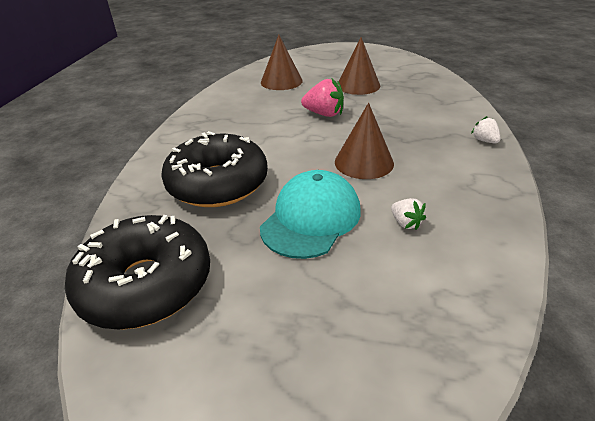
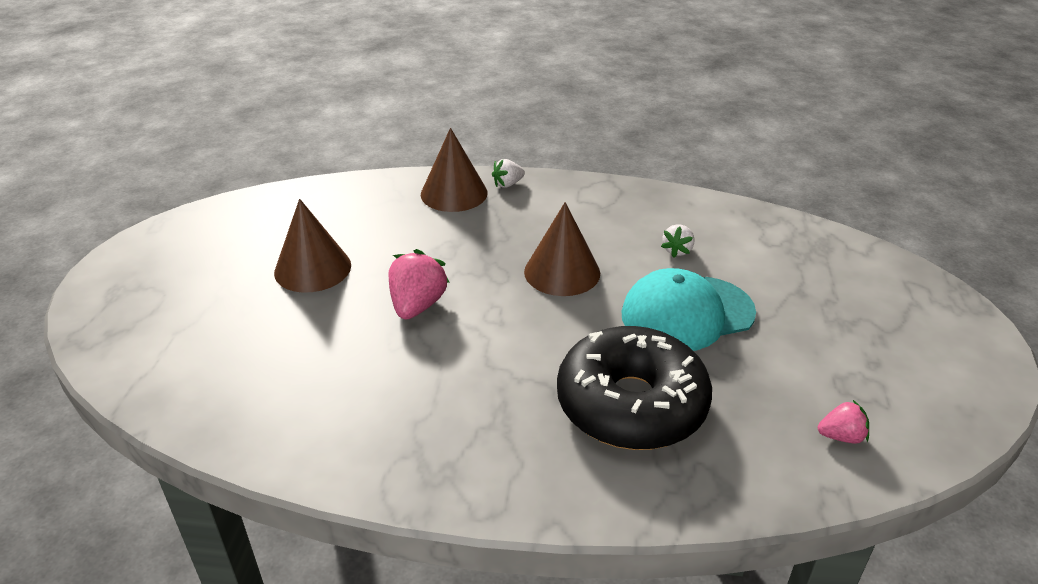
camera: 95 degrees left, 0 degrees up
black donut [65,215,210,330] -> pink strawberry [818,400,869,444]
turquoise cap [260,170,361,259] -> turquoise cap turned 45 degrees counterclockwise [622,268,756,351]
brown cone [261,35,303,90] -> brown cone moved to [421,128,488,212]
white strawberry [391,198,426,230] -> white strawberry turned 150 degrees clockwise [661,224,694,258]

